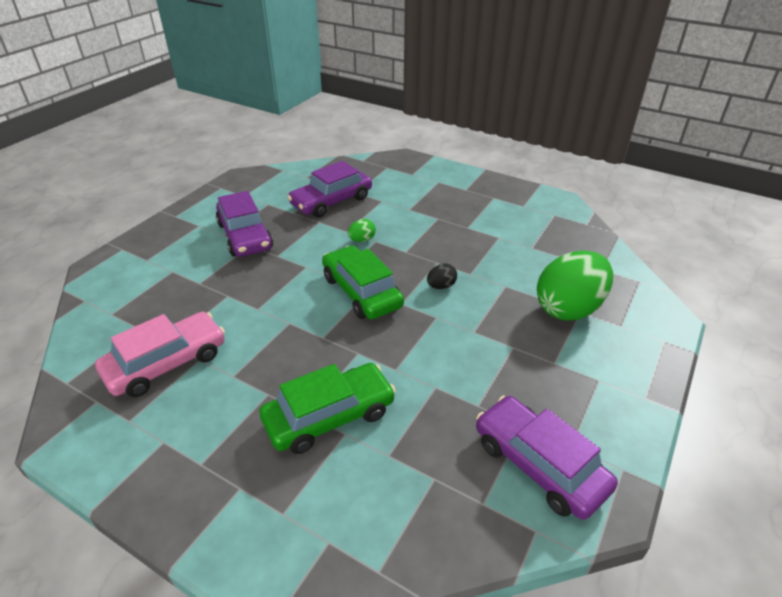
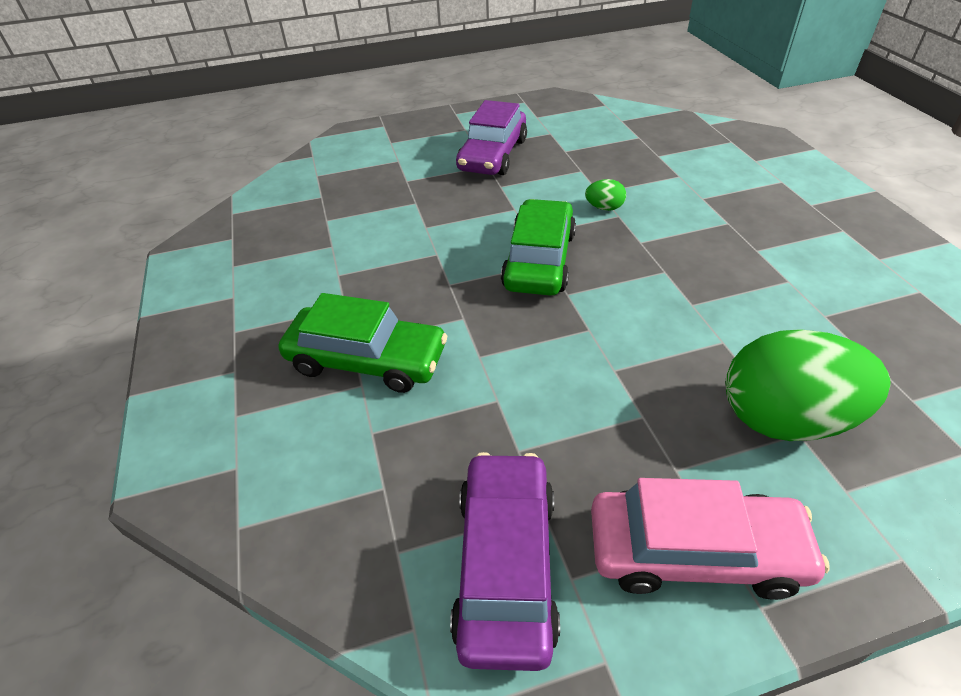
camera: 45 degrees right, 5 degrees up
pink car [95,312,225,397] -> pink car moved to [591,478,830,600]
purple car [287,161,372,218] -> none
black egg [427,264,457,289] -> none

